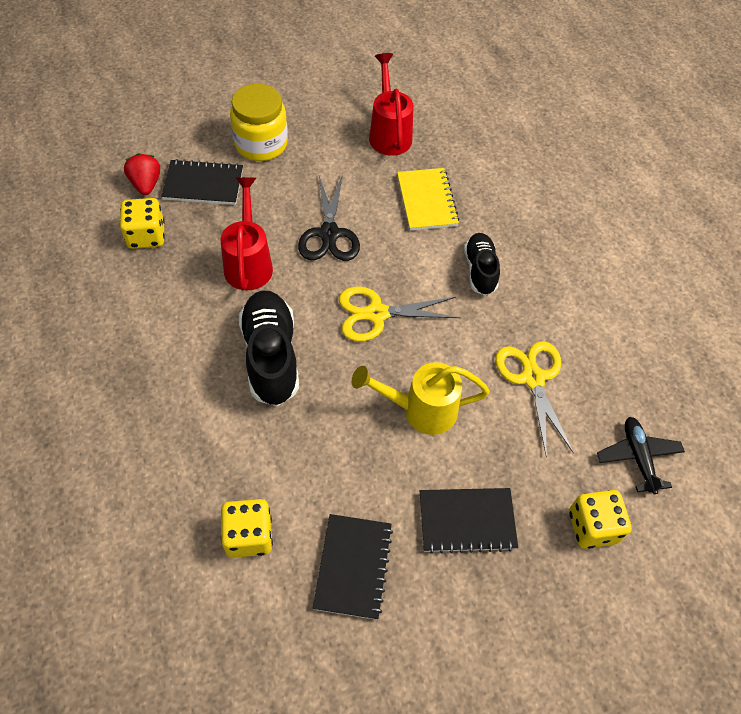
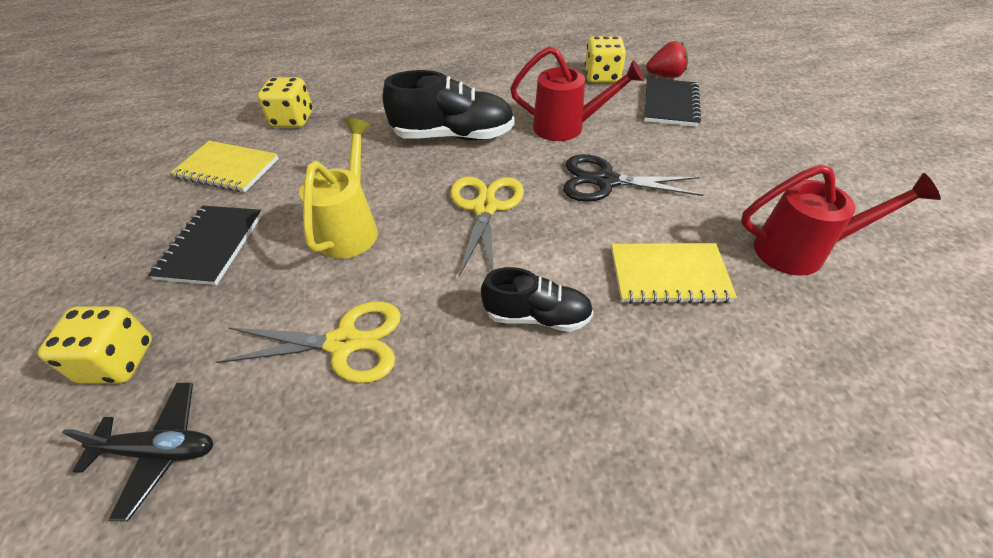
camera: 105 degrees right, 10 degrees down
yellow jar [230,83,288,161] -> none
black notebook [313,514,393,620] -> yellow notebook [171,141,279,192]

